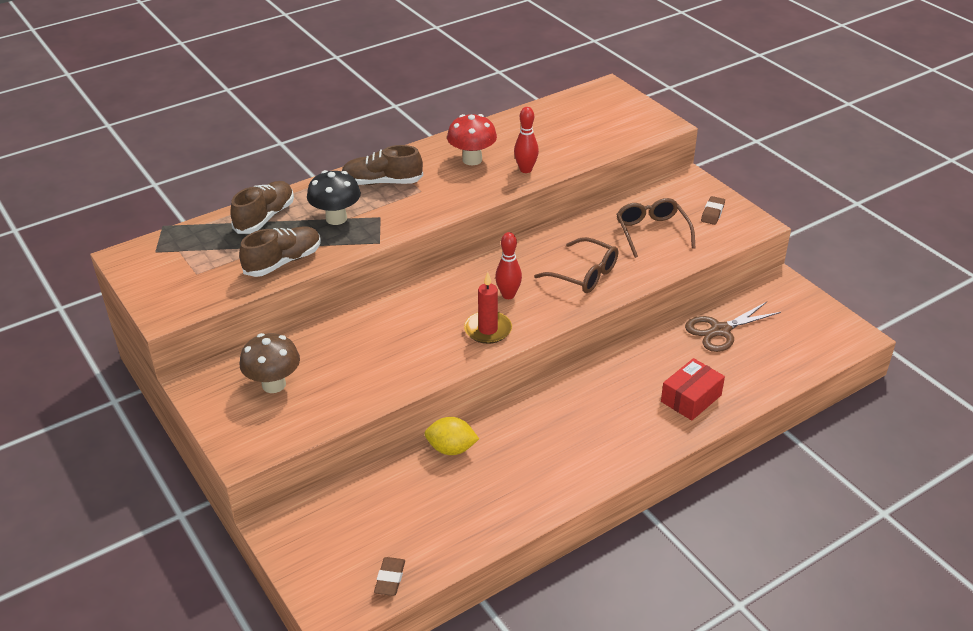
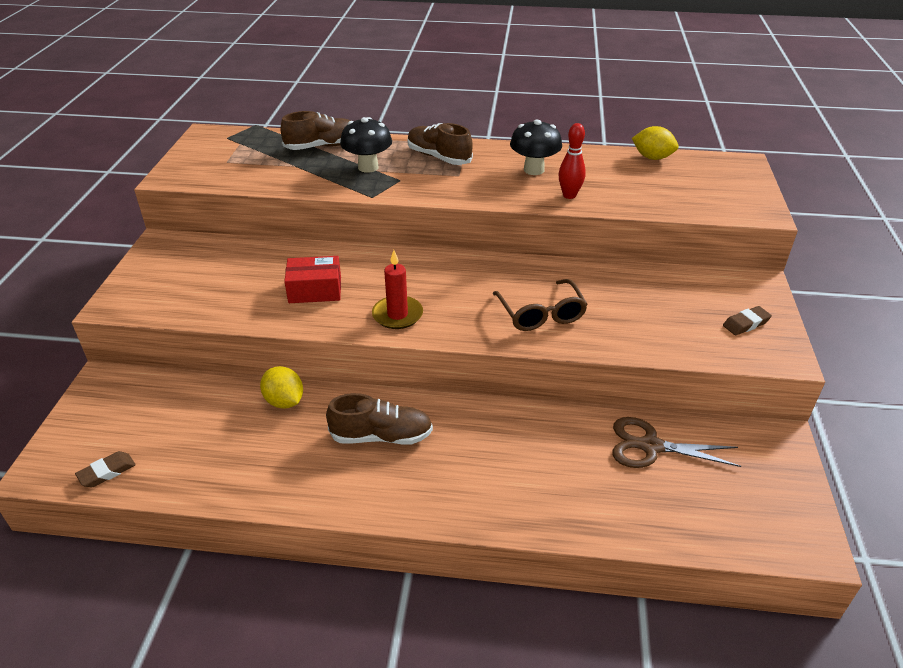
camera: 40 degrees right, 0 degrees up
brown shoe [239,226,321,277] -> brown shoe moved to [326,393,433,445]
brown mushroom [240,333,300,393] -> none
red mushroom [447,114,497,165] -> black mushroom [510,120,562,175]
red bowling pin [495,232,522,299] -> none
brown glasses [617,198,695,258] -> none
red box [661,358,725,421] -> red box moved to [284,256,341,303]
none -> yellow lemon [632,126,679,160]

